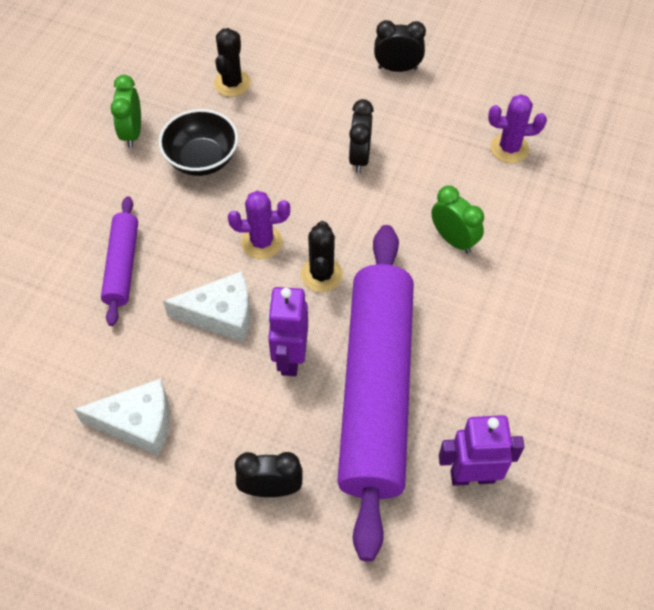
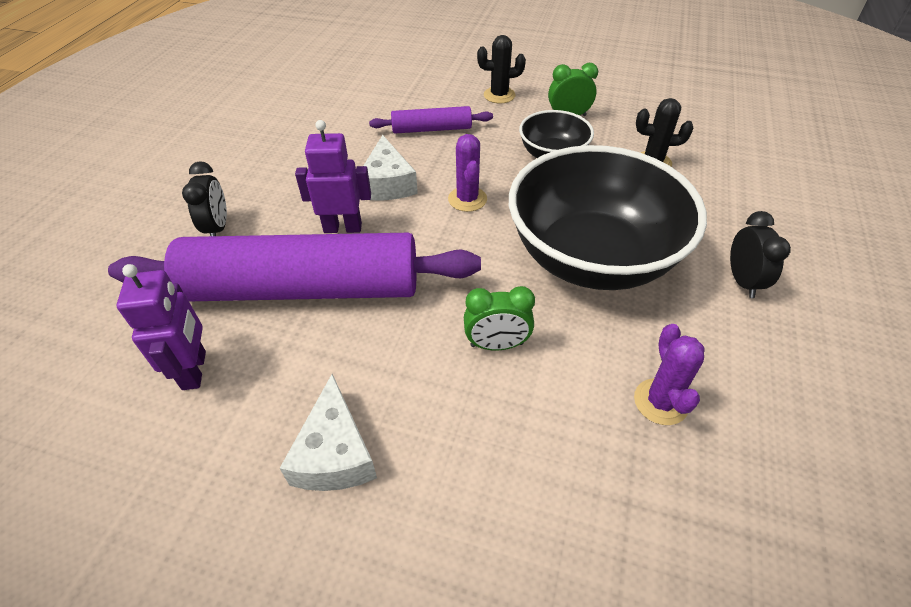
camera: 85 degrees right, 10 degrees down
white cheese [74,378,169,456] -> white cheese moved to [280,374,377,491]
black cactus [301,221,343,292] -> black cactus moved to [477,35,526,104]
black clock [349,99,374,173] -> black bowl [509,145,707,290]
green clock [431,186,484,253] -> green clock turned 45 degrees clockwise [464,286,535,350]

